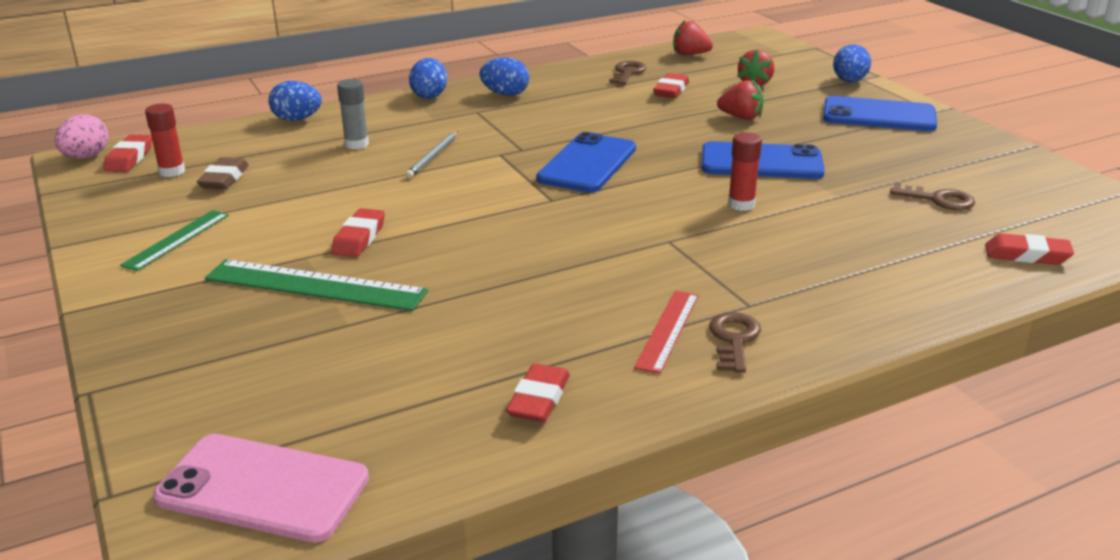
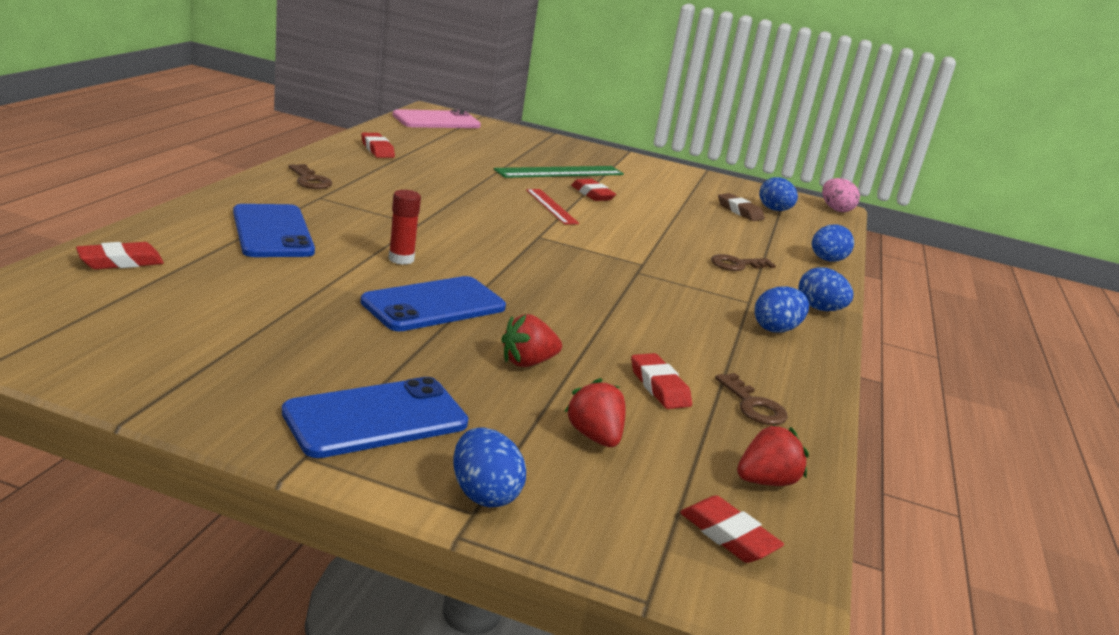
camera: 130 degrees right, 5 degrees down
red eraser [104,135,152,172] -> red eraser moved to [680,495,784,563]
green ruler [120,210,229,271] -> none
red glue stick [145,104,185,177] -> blue egg [759,177,798,211]
grey glue stick [337,79,369,149] -> none
grey pencil [405,131,458,178] -> none
blue phone [536,132,636,192] -> blue phone moved to [233,204,315,257]
red ruler [634,291,699,374] -> red ruler moved to [526,189,579,225]
brown key [890,183,975,210] -> brown key moved to [711,254,776,271]

